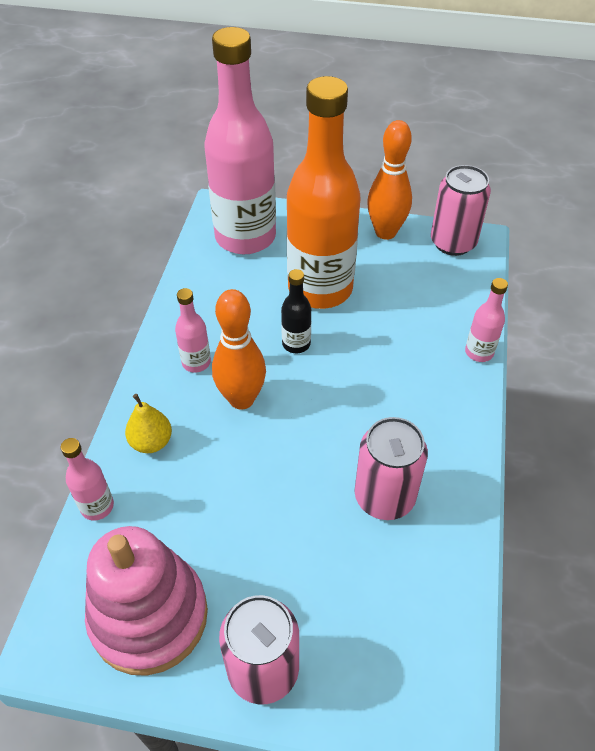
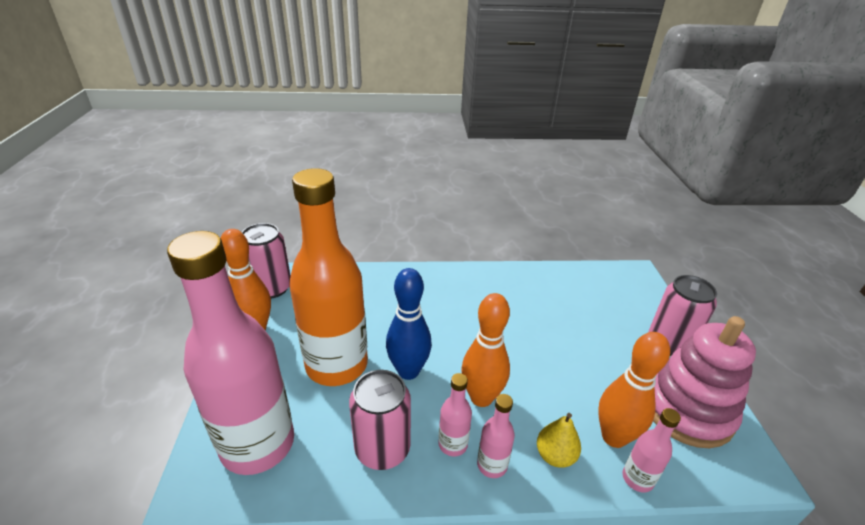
camera: 105 degrees left, 15 degrees down
black bottle [281,269,311,353] -> blue bowling pin [386,268,432,380]
pink can [355,417,428,520] -> pink can moved to [349,370,411,470]
pink bottle [465,278,508,362] -> pink bottle moved to [477,394,515,478]
none -> orange bowling pin [598,332,670,448]

